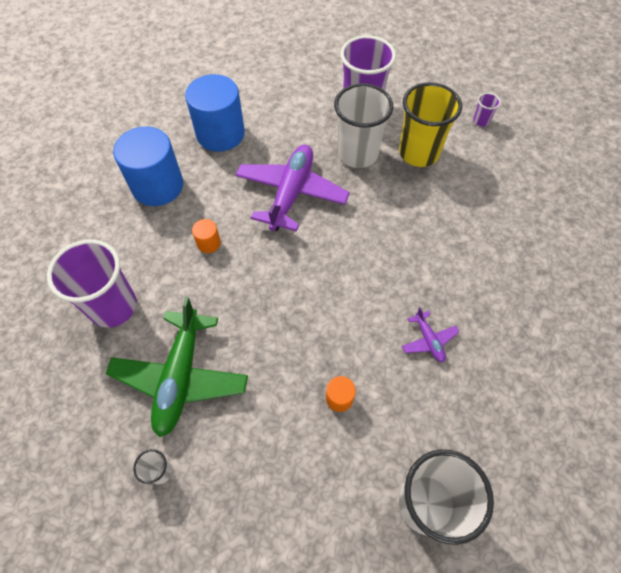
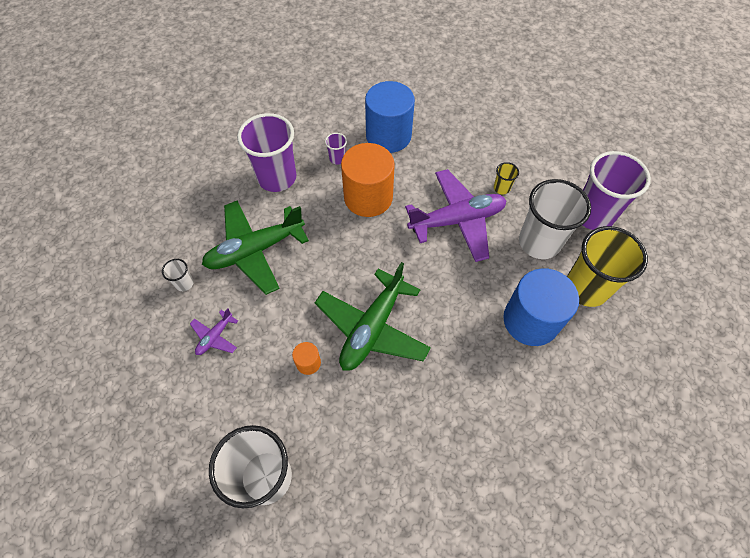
camera: 55 degrees right, 0 degrees up
blue cylinder [185,74,245,152] -> blue cylinder moved to [503,268,579,346]
orange cylinder [192,219,221,253] -> orange cylinder [341,143,395,217], size x2.31
purple plane [402,307,459,362] -> purple plane moved to [190,308,238,355]
purple cup [473,93,501,127] -> purple cup moved to [325,133,347,165]
none -> green plane [315,262,431,371]
none -> yellow cup [494,162,519,195]

